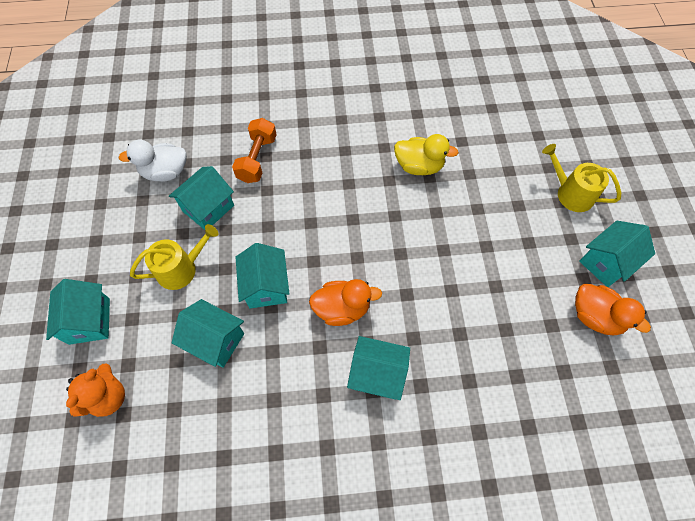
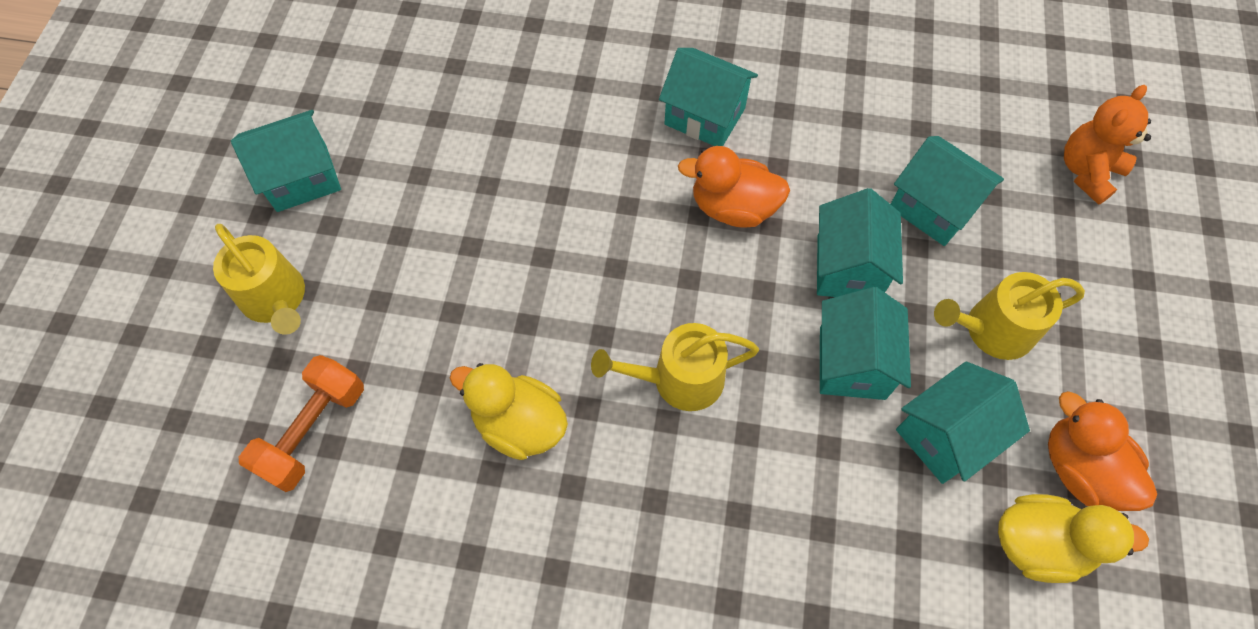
camera: 165 degrees left, 0 degrees up
turquoise house [46,279,110,345] -> turquoise house moved to [820,287,911,400]
white duck [118,140,187,182] -> yellow duck [998,494,1149,583]
orange dumbbell [232,118,277,183] -> orange dumbbell moved to [239,355,364,492]
orange duck [575,284,651,335] -> orange duck moved to [1048,391,1157,511]
none -> yellow watering can [591,323,759,411]

